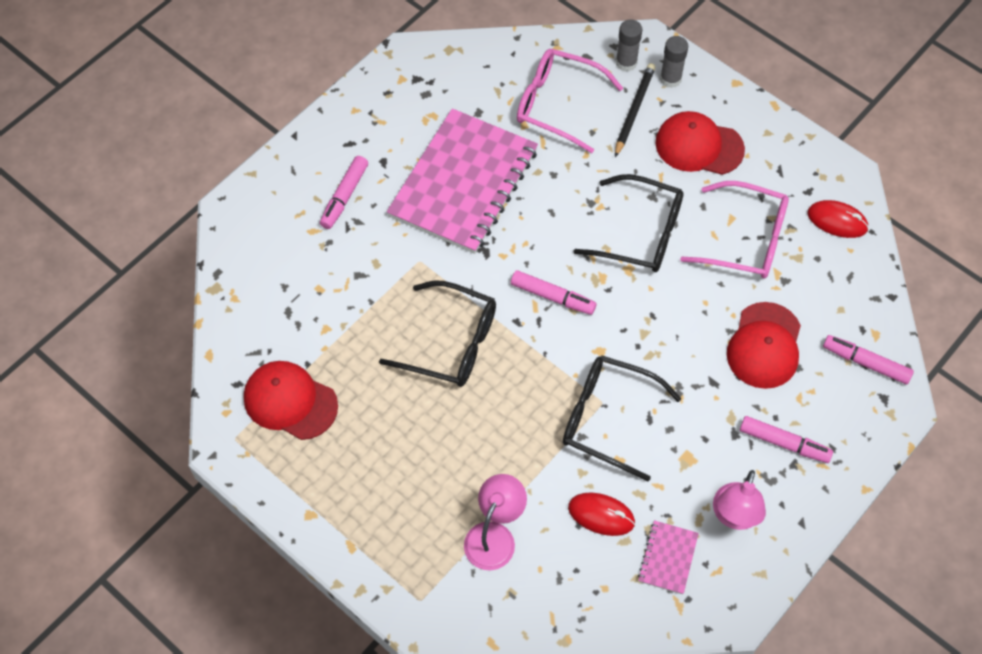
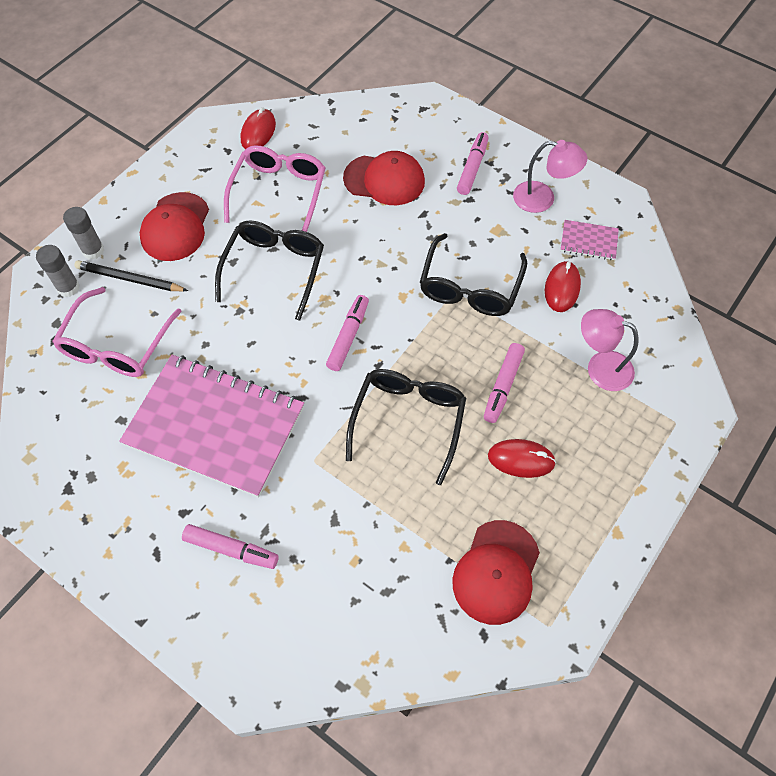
camera: 95 degrees left, 0 degrees up
pink marker [823,335,914,385] -> pink marker moved to [484,343,525,423]
none -> red mouse [488,439,556,478]

